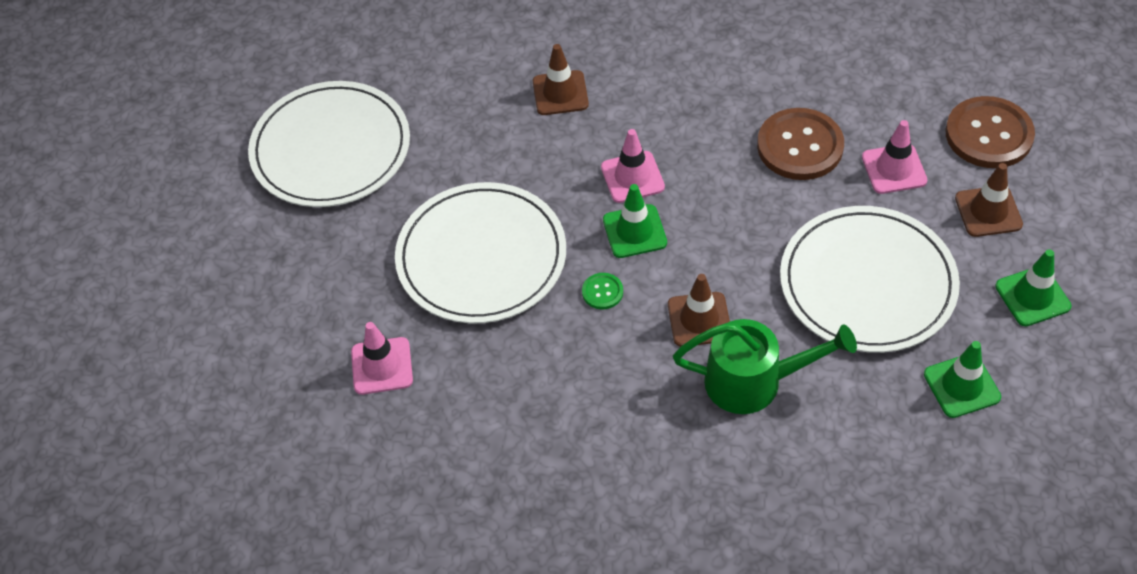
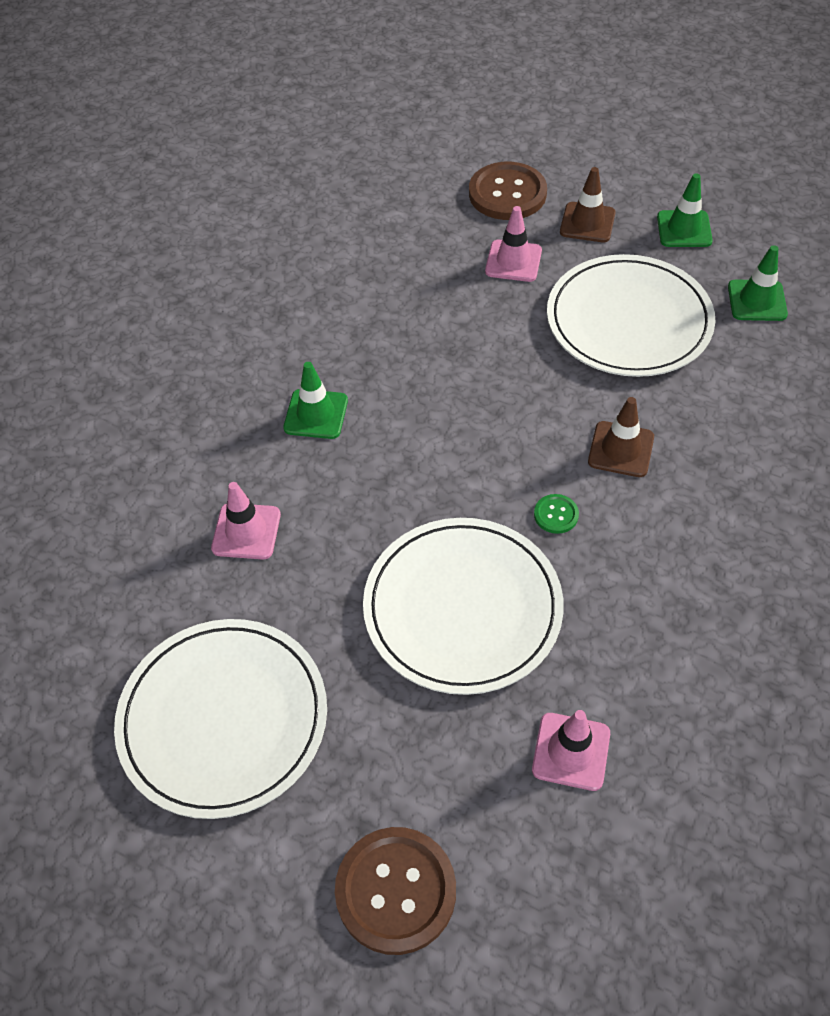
camera: 70 degrees left, 0 degrees up
brown traffic cone [533,44,589,115] -> none
pink traffic cone [601,129,665,203] -> pink traffic cone moved to [211,482,281,559]
green traffic cone [603,184,667,258] -> green traffic cone moved to [283,362,348,439]
green watering can [673,319,857,414] -> none
brown button [757,108,844,180] -> brown button moved to [335,827,456,955]

